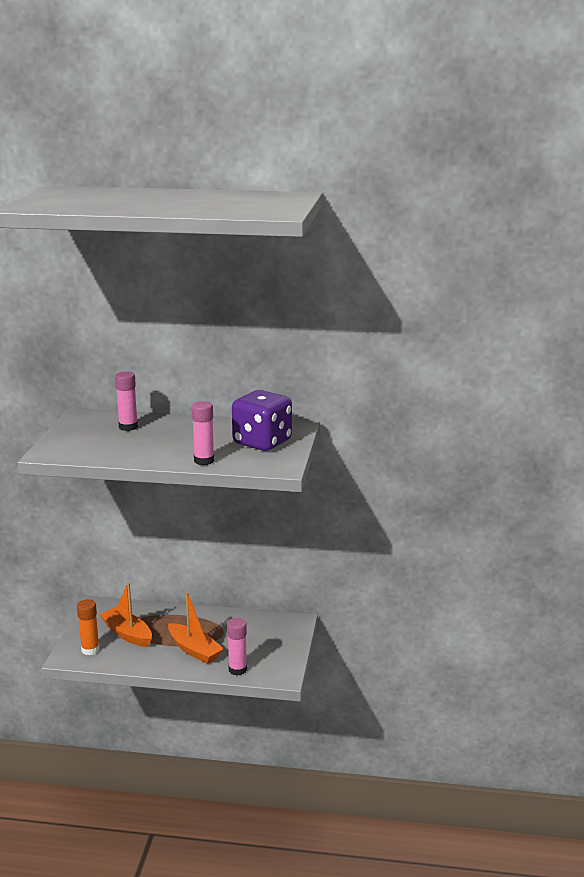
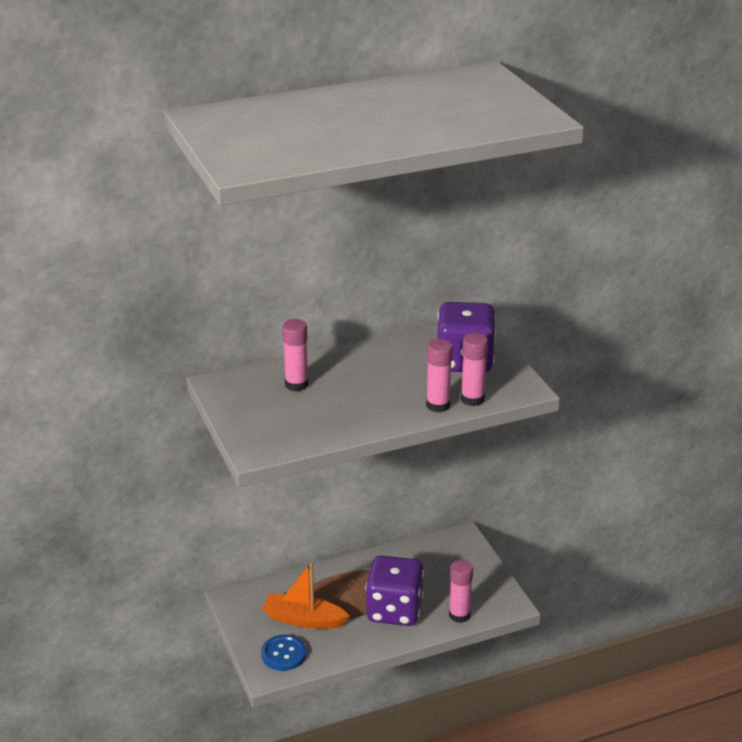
camera: 30 degrees left, 10 degrees up
orange glue stick [77,599,100,655] -> blue button [261,635,307,671]
orange boat [168,592,224,664] -> purple dice [365,556,424,626]
none -> pink glue stick [461,333,488,406]

